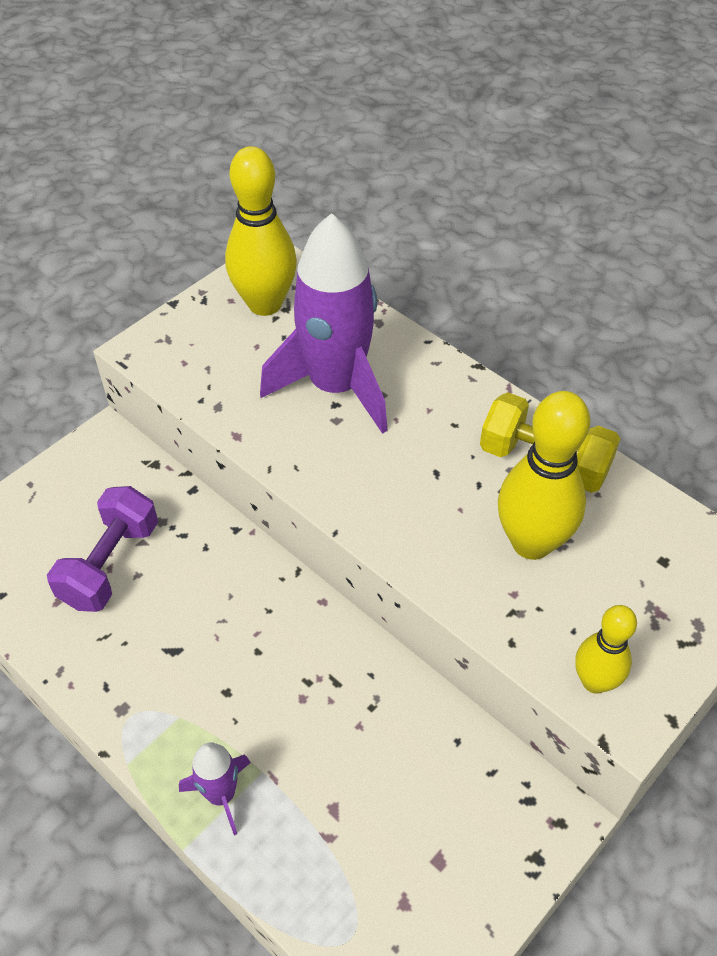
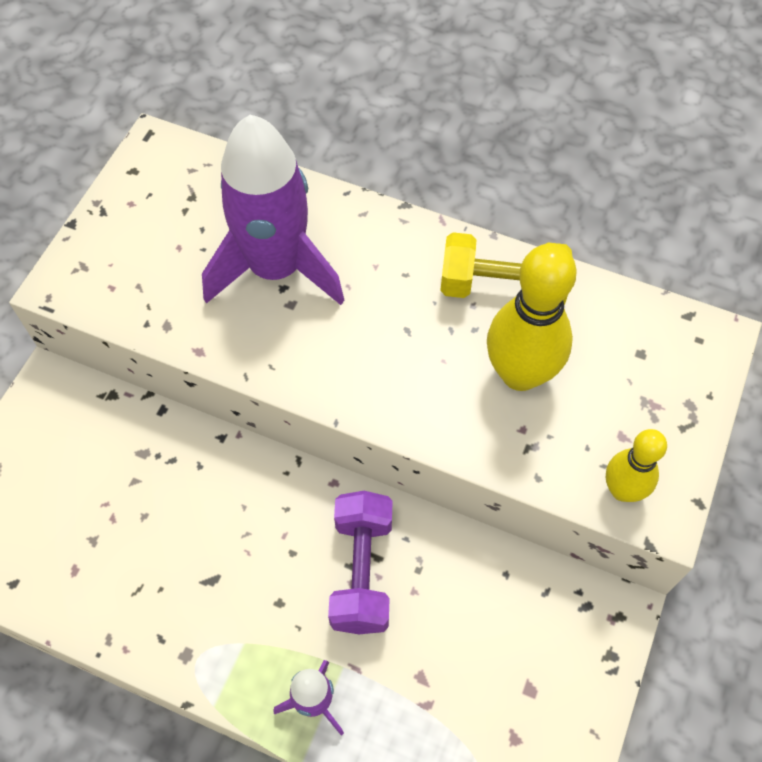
camera: 20 degrees left, 10 degrees up
purple dumbbell [47,486,158,612] -> purple dumbbell moved to [328,491,393,634]
yellow bowling pin [225,146,297,316] -> none

